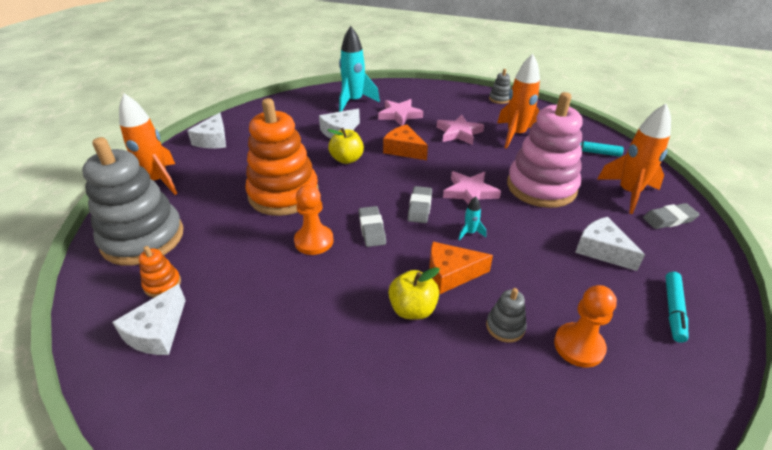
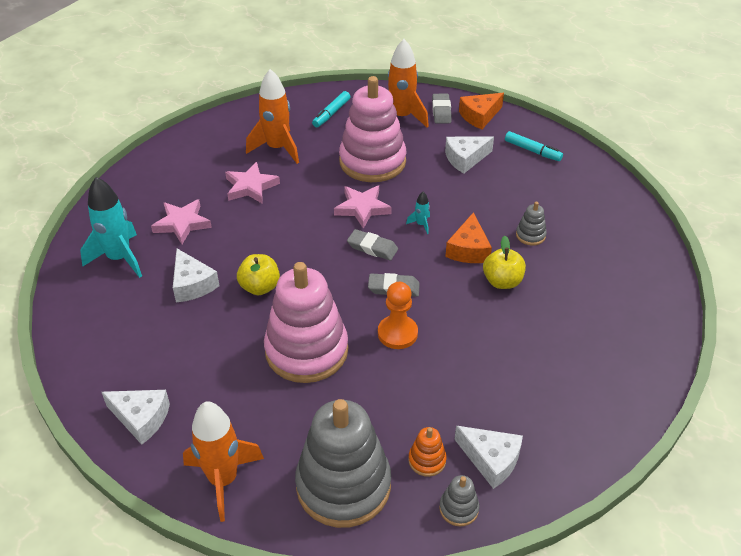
camera: 75 degrees left, 5 degrees up
orange stacking toy [245,98,319,216] -> pink stacking toy [264,262,348,383]
orange cheese [383,124,428,160] -> orange cheese moved to [459,93,504,129]
grey stacking toy [489,69,511,104] -> grey stacking toy moved to [439,475,479,526]
orange pawn [554,285,617,368] -> none

